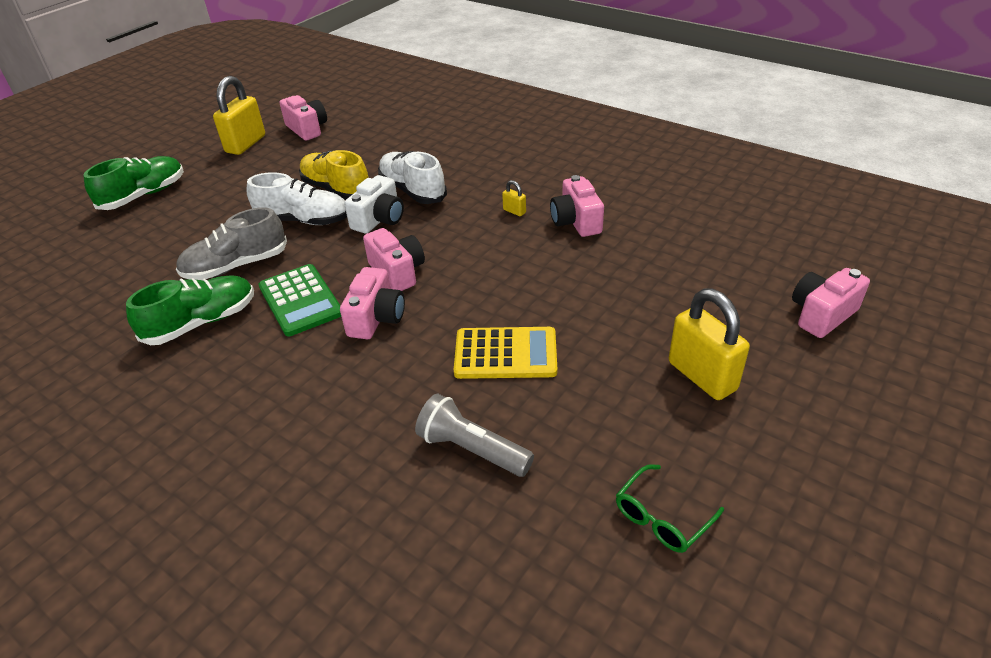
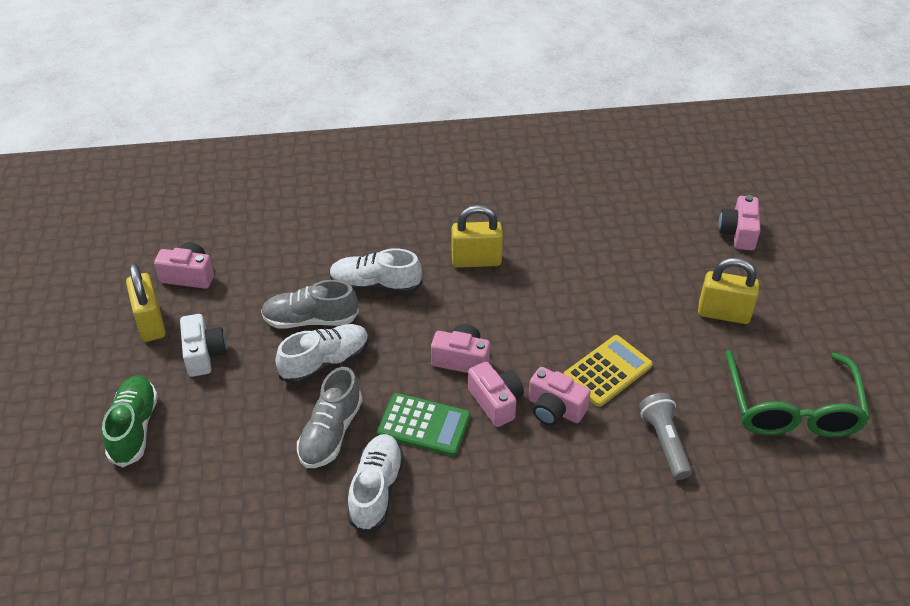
camera: 45 degrees left, 5 degrees up
green shoe [126,275,254,345] -> white shoe [347,434,404,533]
yellow shoe [299,150,369,200] -> grey shoe [261,280,359,329]
white camera [344,175,404,234] -> white camera moved to [180,314,227,377]
grey flashlight [415,394,534,477] -> grey flashlight turned 90 degrees clockwise [639,393,692,480]
yellow padlock [502,180,526,216] -> yellow padlock [452,205,503,268], size x2.32
pink camera [550,175,604,237] -> pink camera moved to [528,367,591,426]
green glasses [616,464,724,553] -> green glasses [725,350,870,437], size x2.20

